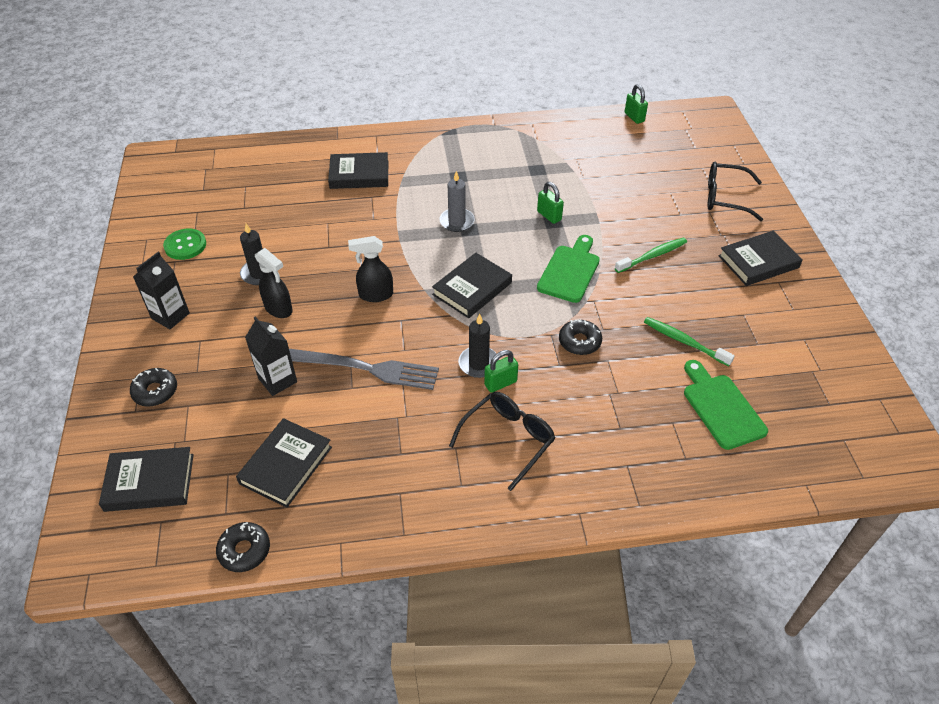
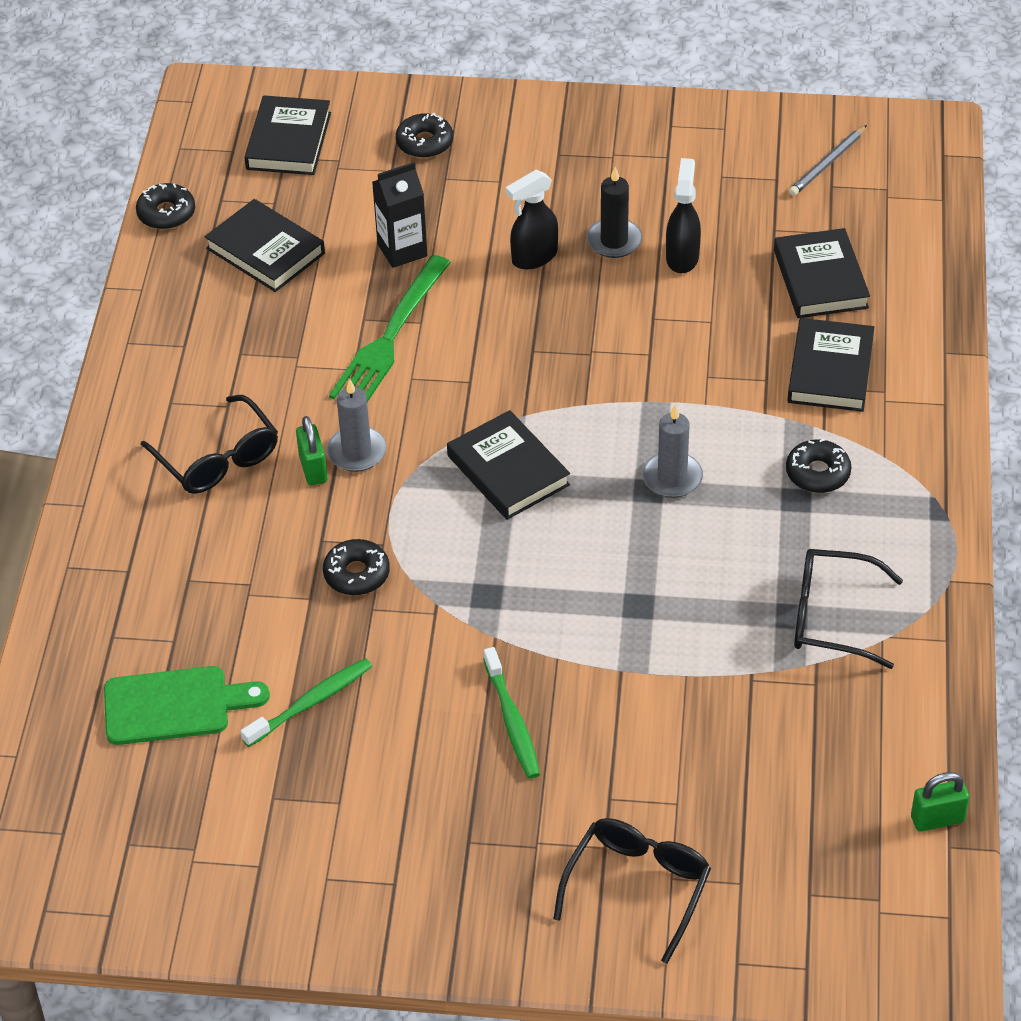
camera: 105 degrees right, 0 degrees up
black carton [133,252,190,329] -> none
green button [163,229,206,260] -> none
grey fork [289,349,439,390] -> green fork [329,255,451,402]
black spray bottle [348,236,393,302] -> black spray bottle moved to [666,158,701,273]
black candle [458,314,499,378] -> grey candle [327,379,387,472]
green padlock [537,182,564,224] -> none
green cutting board [537,235,600,303] -> none
black book [718,231,803,286] -> black book moved to [774,228,870,318]
none -> black donut [786,438,851,493]
none -> grey pencil [789,125,867,196]
none -> black glasses [794,549,903,669]

